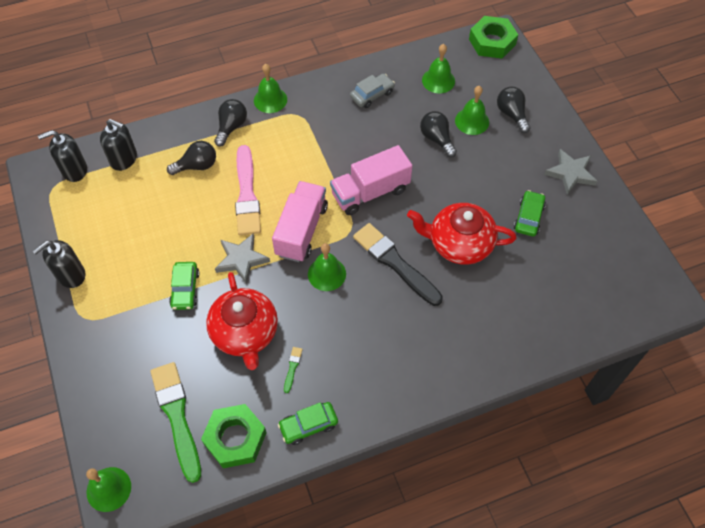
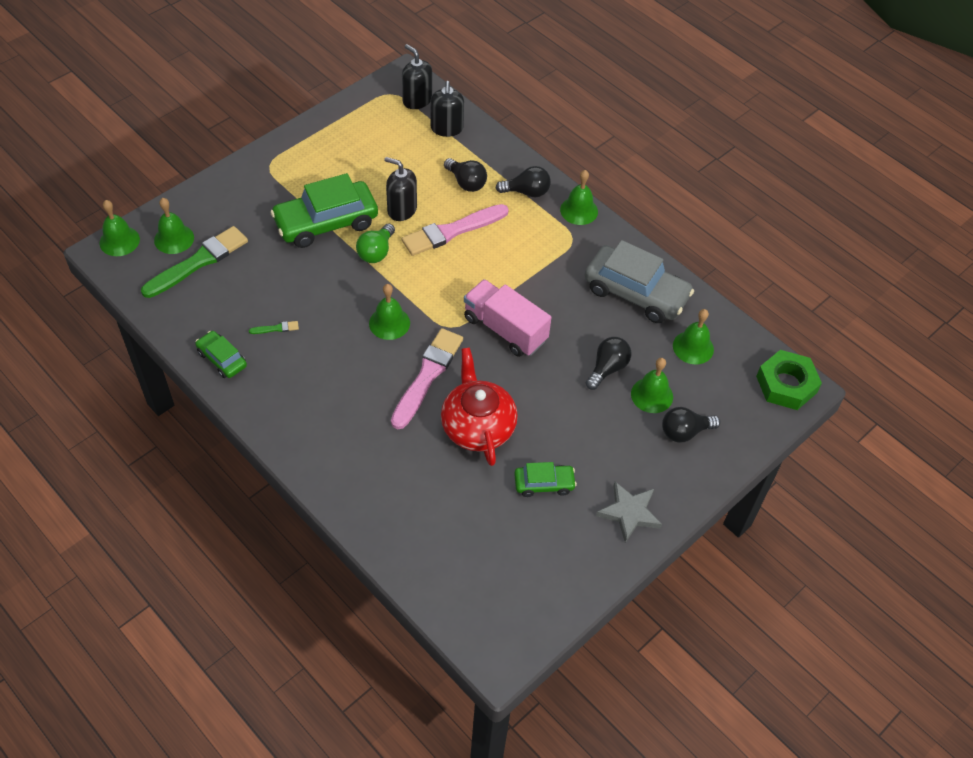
camera: 65 degrees right, 5 degrees down
black soap dispenser [33,240,86,288] -> black soap dispenser moved to [385,157,417,221]
green car [169,262,199,310] -> green car [270,173,378,248], size x1.94
green nut [201,404,267,468] -> none
red teapot [206,272,278,370] -> none
grey star [215,233,270,284] -> green light bulb [356,223,395,263]
pink truck [272,181,328,262] -> none
grey car [350,73,395,108] -> grey car [584,240,694,323], size x1.94
black brush [353,223,443,306] -> pink brush [391,328,463,429]
black light bulb [497,86,530,133] -> black light bulb turned 150 degrees counterclockwise [662,407,720,442]
none -> green bell [154,198,194,254]

